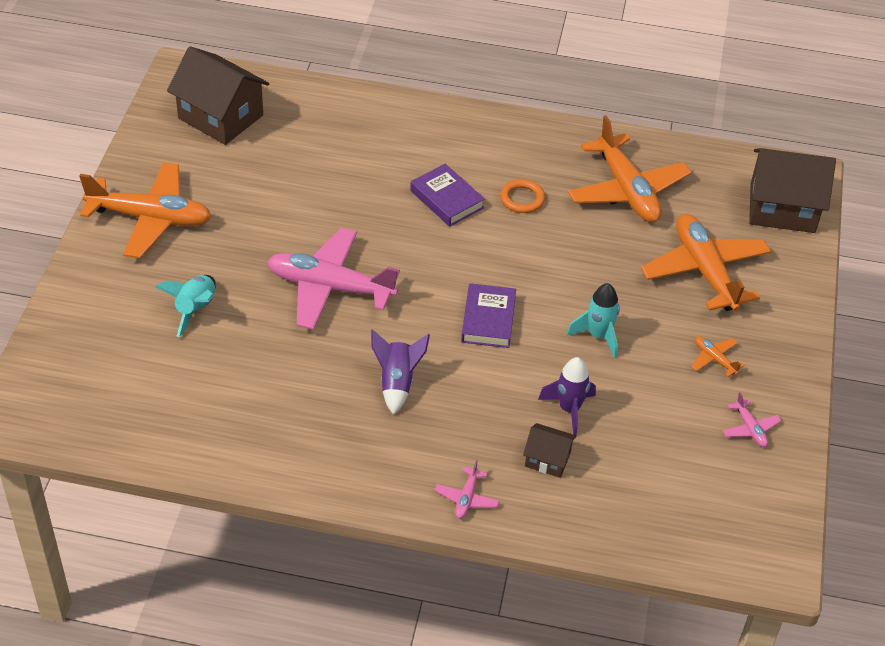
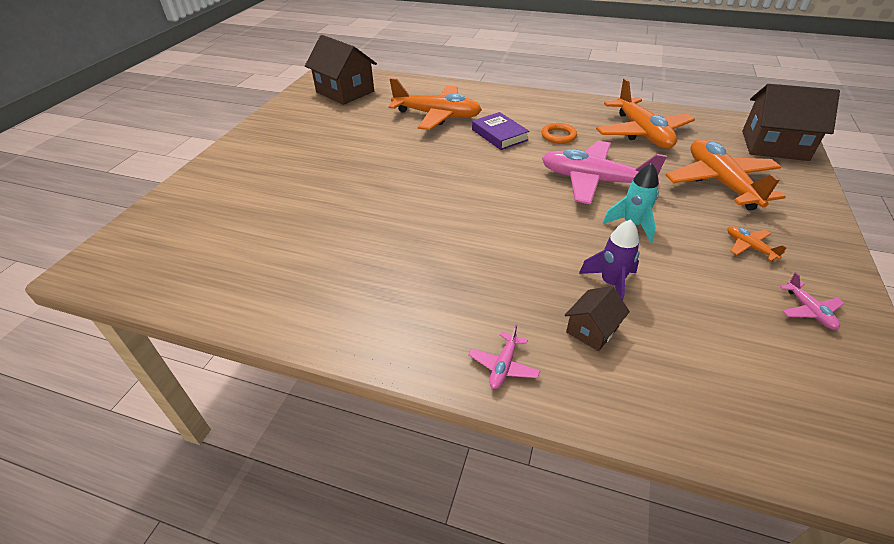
camera: 10 degrees right, 5 degrees down
orange plane [80,162,212,258] -> orange plane moved to [389,78,482,130]
turquoise rocket [156,275,216,337] -> none
pink plane [267,228,400,330] -> pink plane moved to [542,141,667,205]
purple rocket [371,329,430,415] -> none
purple book [461,283,516,348] -> none
brown house [523,423,577,478] -> brown house turned 75 degrees counterclockwise [565,286,630,351]

